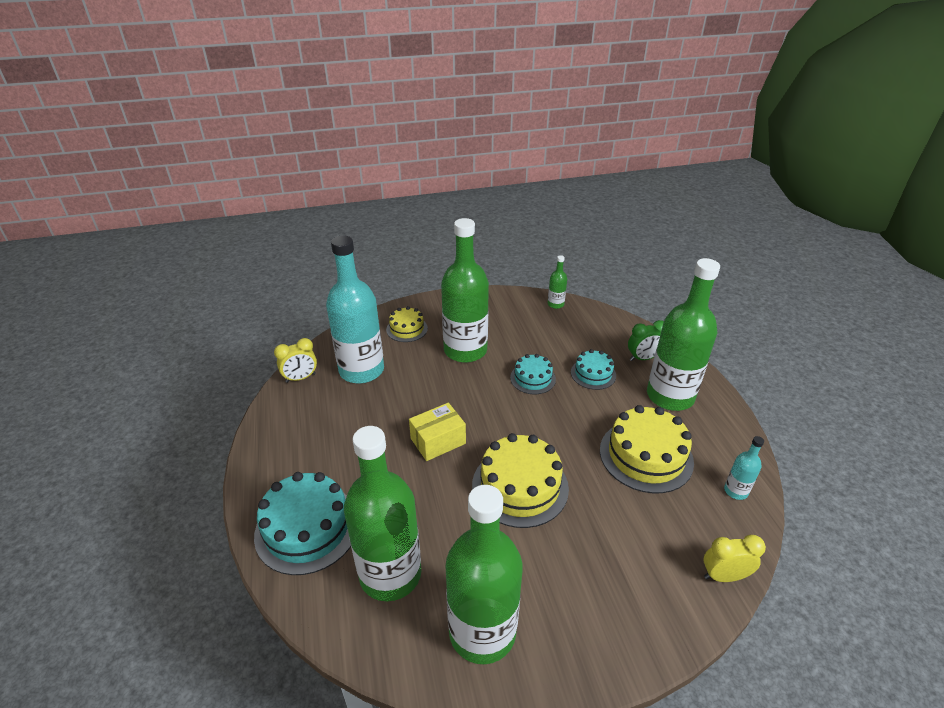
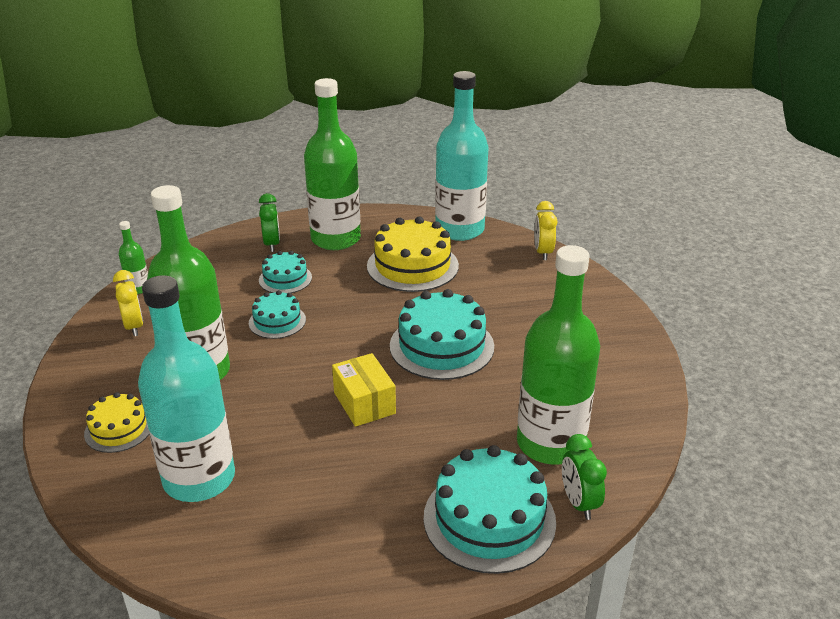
camera: 85 degrees left, 5 degrees down
yellow clock [274,338,317,383] -> yellow clock moved to [113,270,143,336]
green bottle [446,485,523,664] -> none
yellow cake [472,433,569,528] -> turquoise cake [390,289,494,380]
turquoise bottle [724,436,764,500] -> turquoise bottle [435,71,489,241], size x2.36
none -> green clock [562,434,607,520]

